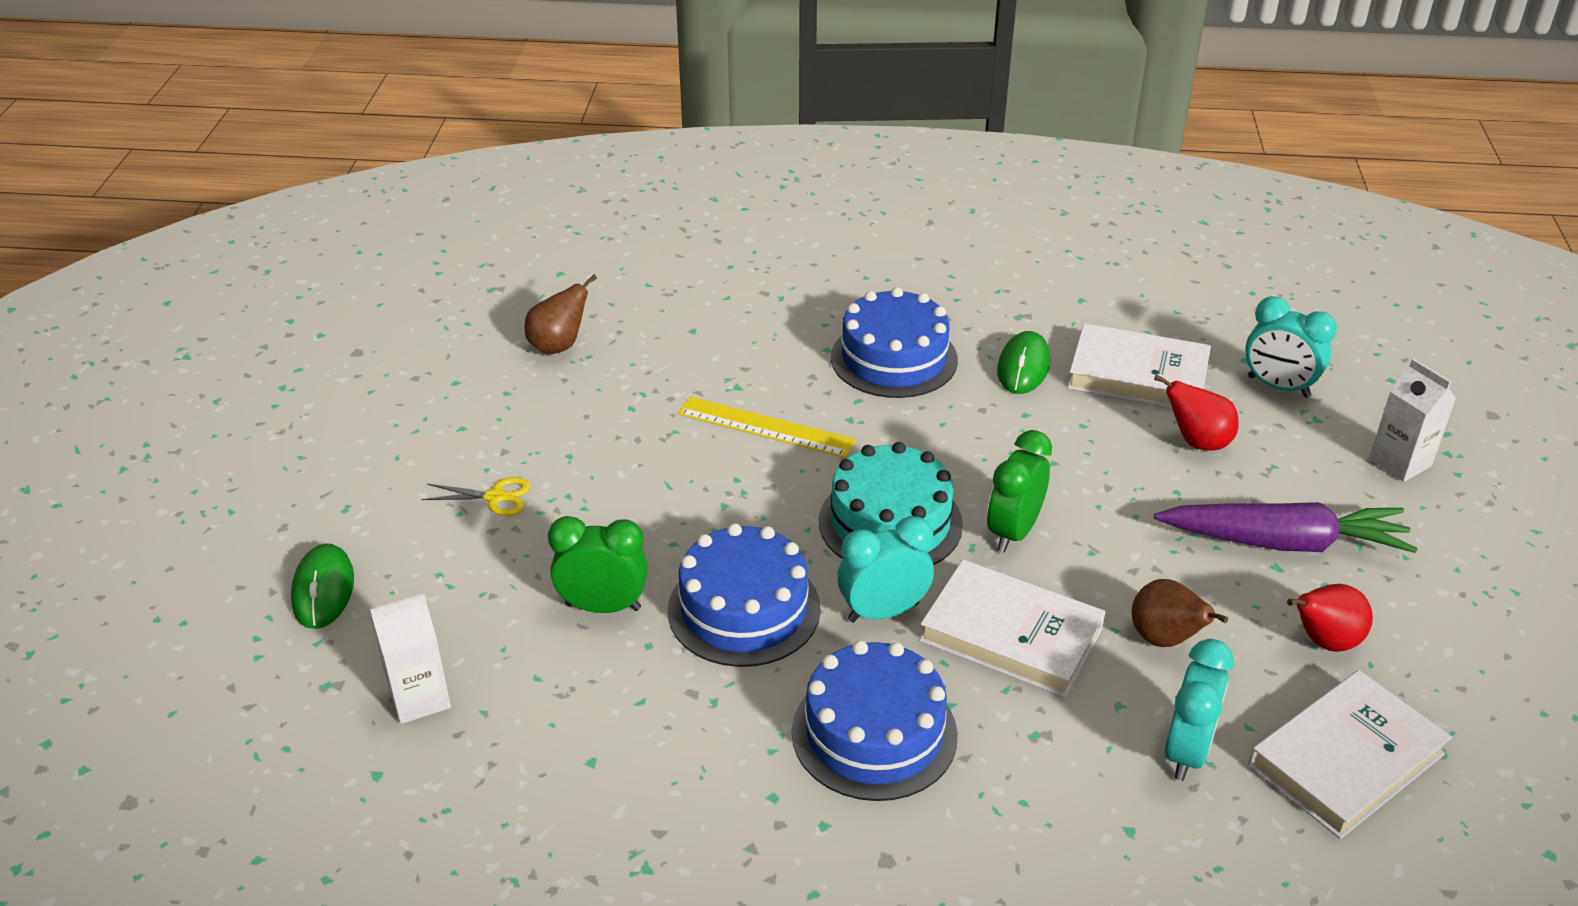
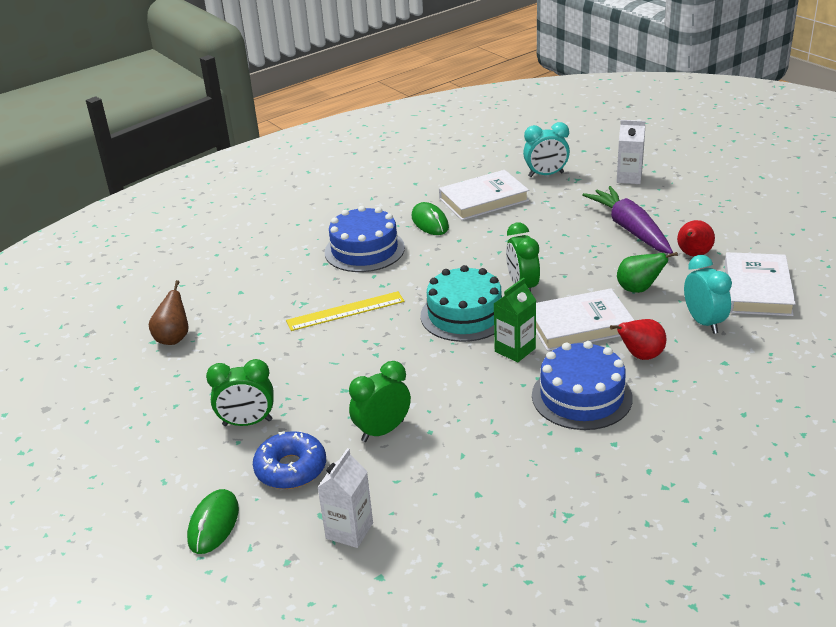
camera: 40 degrees left, 5 degrees down
green mouse [291,543,354,629] -> green mouse turned 60 degrees clockwise [187,489,239,554]
yellow scissors [422,477,531,516] -> green clock [206,359,274,426]
blue cake [668,523,821,667] -> none
turquoise clock [838,516,934,623] -> green carton [494,277,537,362]
brown pear [1132,579,1228,647] -> green pear [617,252,678,293]
red pear [1154,374,1239,451] -> red pear moved to [610,319,667,360]
purple carrot [1154,502,1417,553] -> purple carrot turned 75 degrees counterclockwise [583,186,673,254]
none -> blue donut [253,431,326,489]

